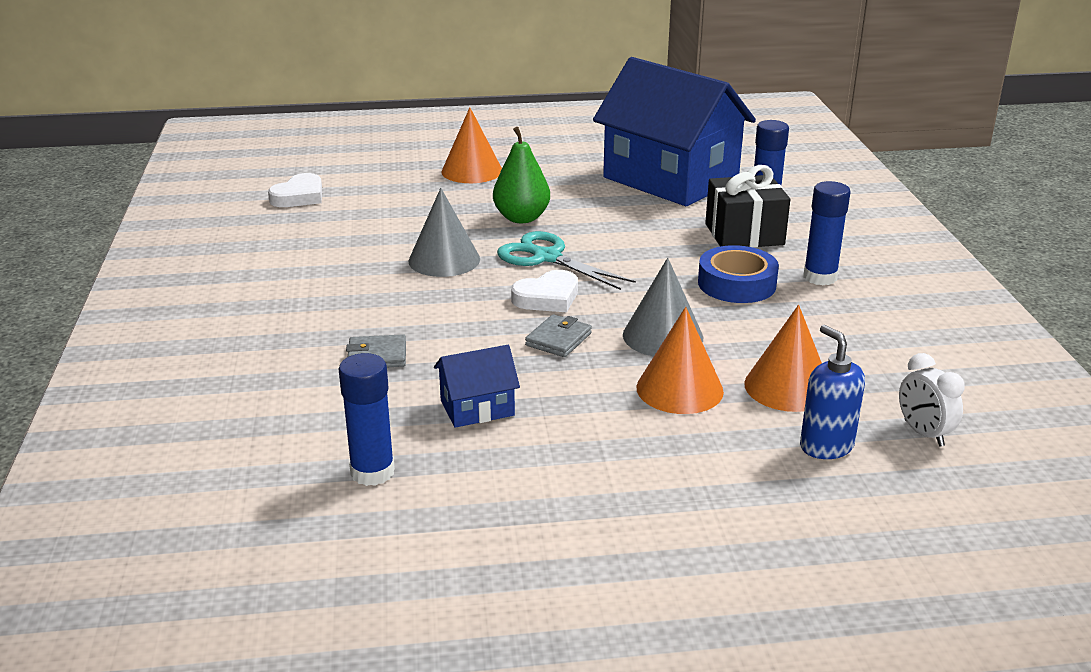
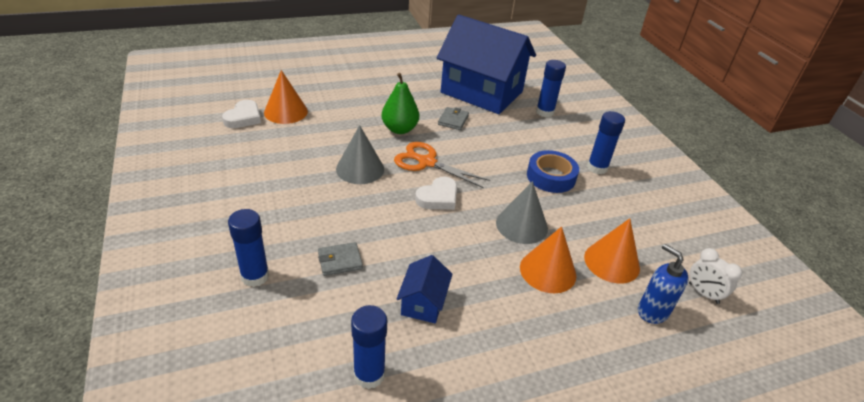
camera: 15 degrees left, 10 degrees up
blue house [434,345,520,428] -> blue house turned 45 degrees counterclockwise [397,255,452,323]
orange cone [442,107,502,183] -> orange cone moved to [264,70,308,124]
turquoise scissors [497,231,636,290] -> orange scissors [394,142,490,188]
grey wallet [525,314,592,357] -> grey wallet moved to [438,107,469,130]
black gift [705,165,790,248] -> none
none -> blue glue stick [228,209,269,287]

